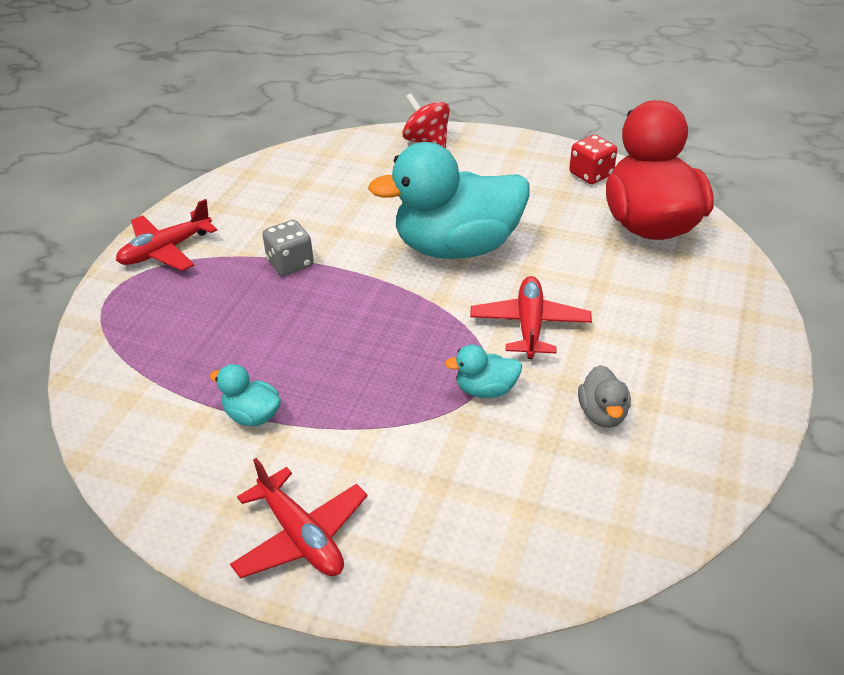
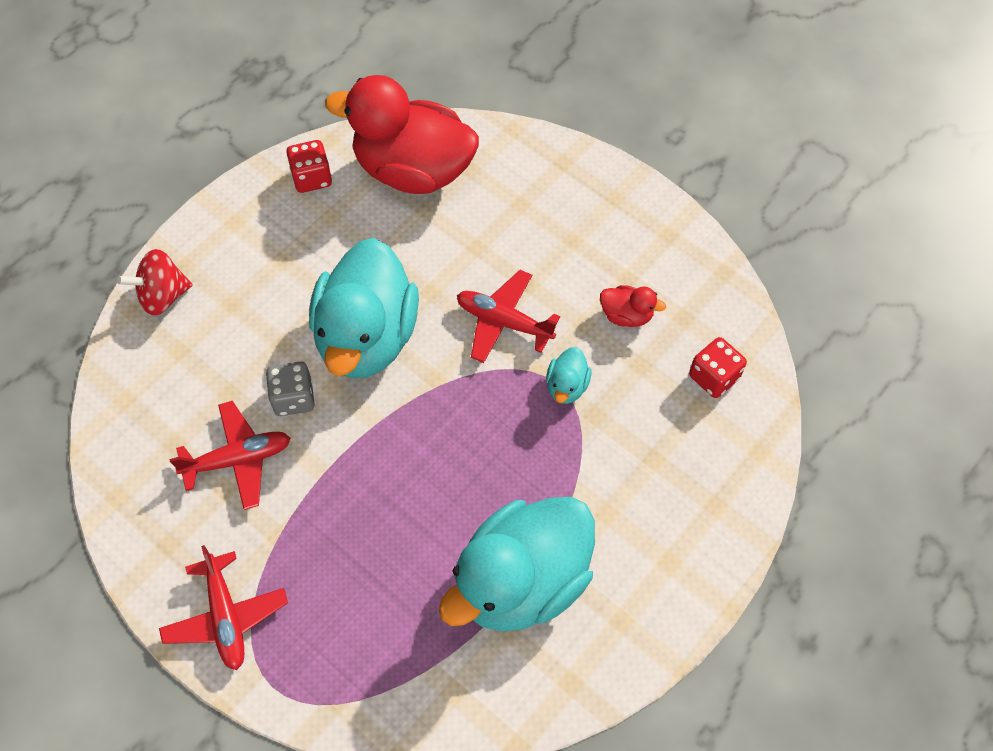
camera: 70 degrees left, 20 degrees up
turquoise duck [210,364,281,426] -> turquoise duck [439,497,595,632], size x2.45
red plane [230,458,367,578] -> red plane moved to [169,401,290,510]
grey dice [262,220,314,276] -> grey dice moved to [266,361,315,416]
grey duck [578,365,631,428] -> red duck [600,285,666,327]
none -> red dice [689,337,747,398]

